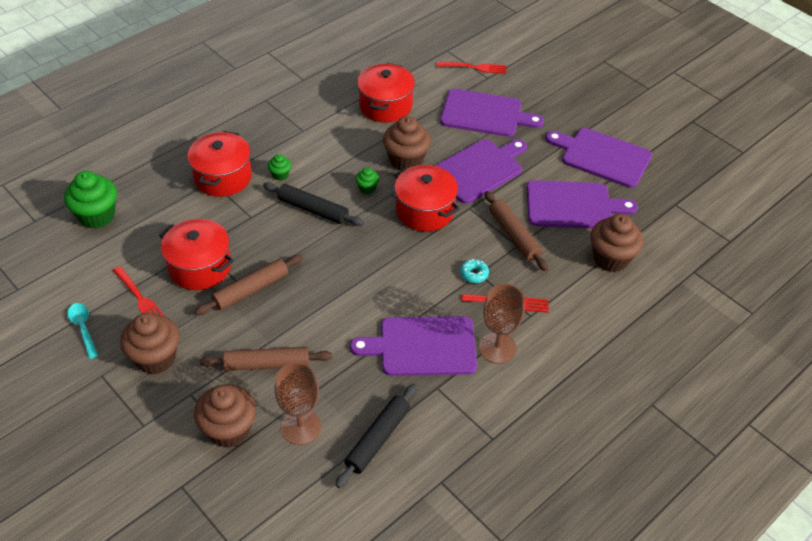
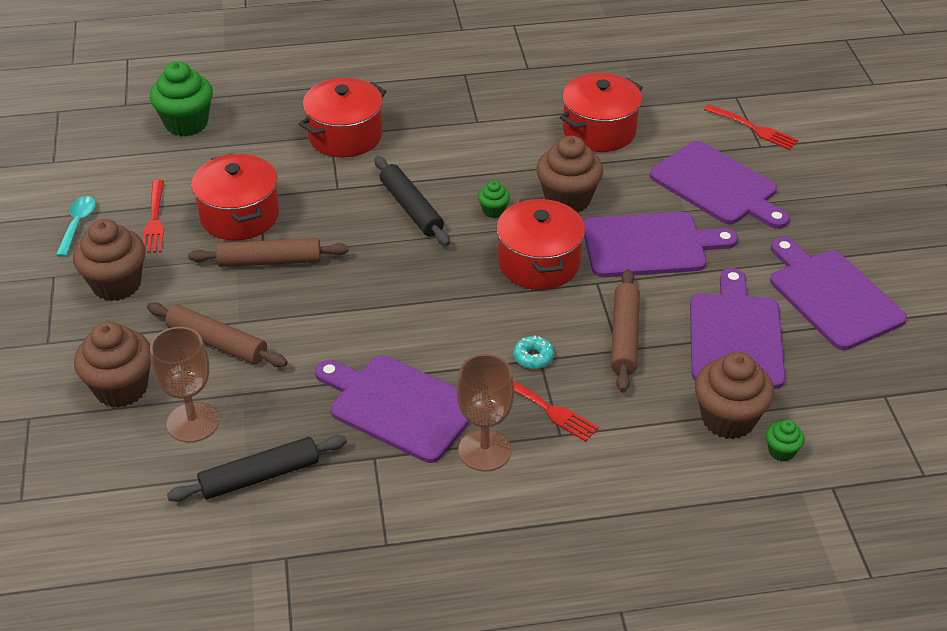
camera: 35 degrees right, 5 degrees down
green cupcake [268,154,291,181] -> green cupcake moved to [766,420,805,462]
purple cutting board [526,180,638,229] -> purple cutting board turned 120 degrees counterclockwise [690,268,785,389]

